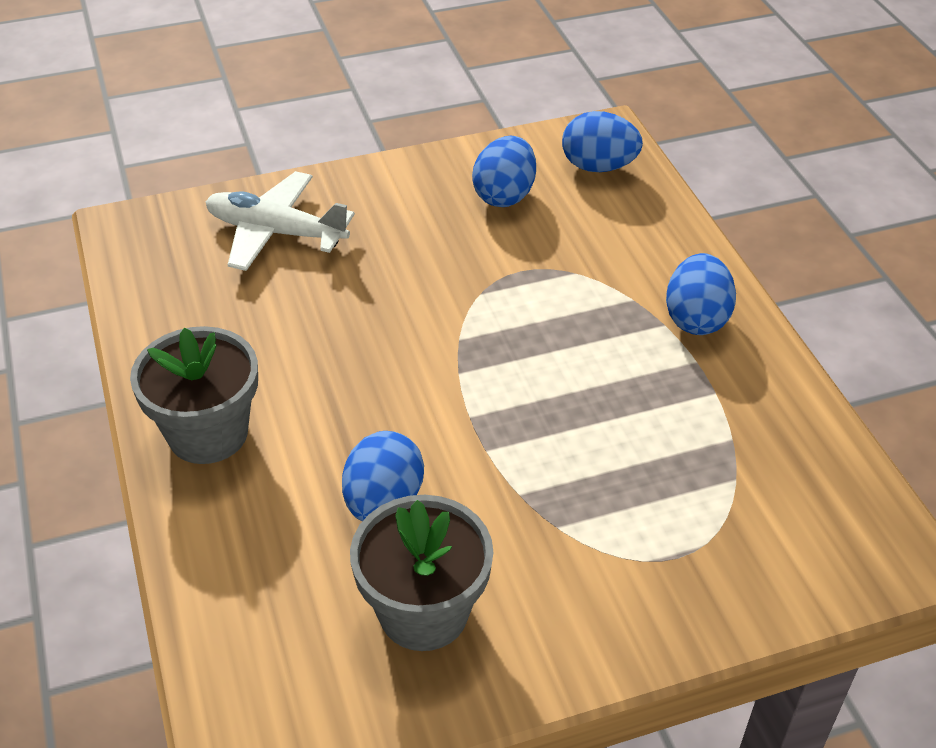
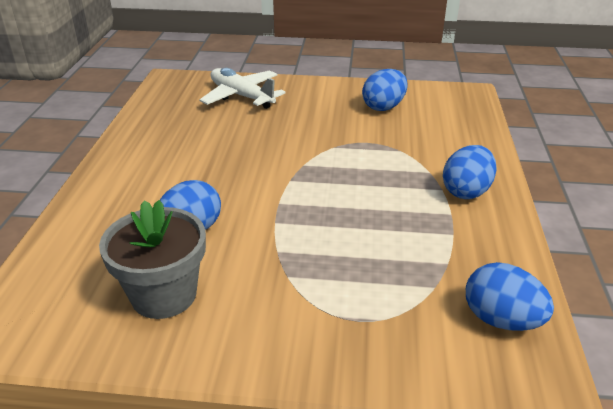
camera: 25 degrees right, 10 degrees down
grey flower pot [130,326,258,464] -> none
blue egg [562,111,643,172] -> blue egg moved to [466,262,554,331]

